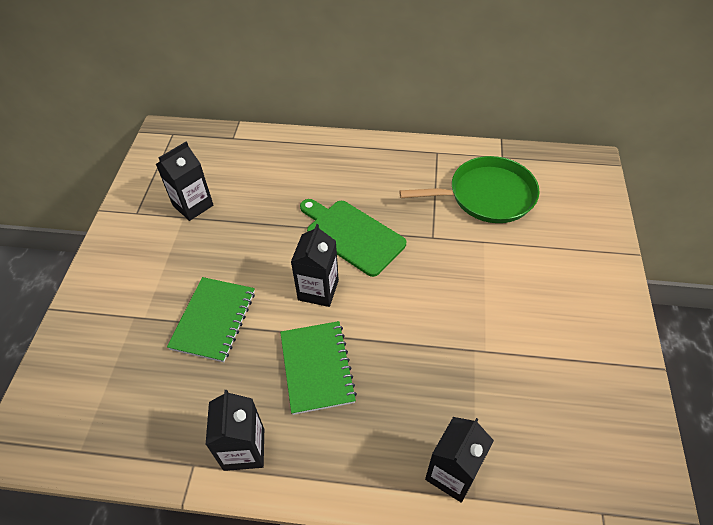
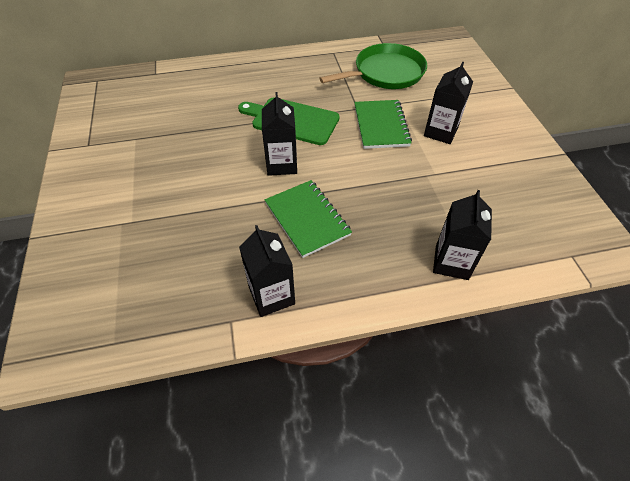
camera: 20 degrees left, 0 degrees up
black carton [156,142,213,221] -> black carton moved to [424,62,473,144]
green notebook [167,277,255,362] -> green notebook moved to [354,100,412,149]

